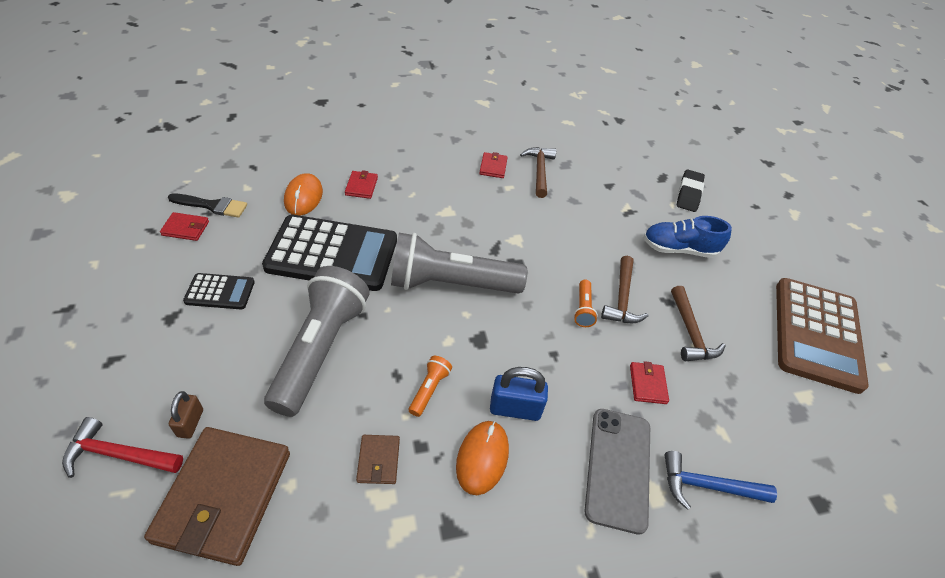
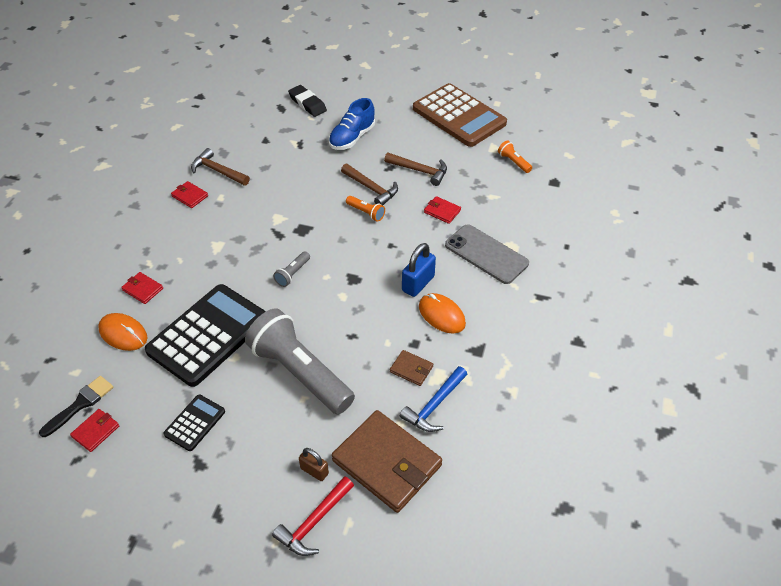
camera: 55 degrees left, 0 degrees up
grey flashlight [391,233,527,294] -> grey flashlight [273,251,310,287], size x0.40
orange flashlight [409,356,452,417] -> orange flashlight moved to [498,141,532,173]
blue hammer [664,451,777,510] -> blue hammer moved to [400,366,467,432]

